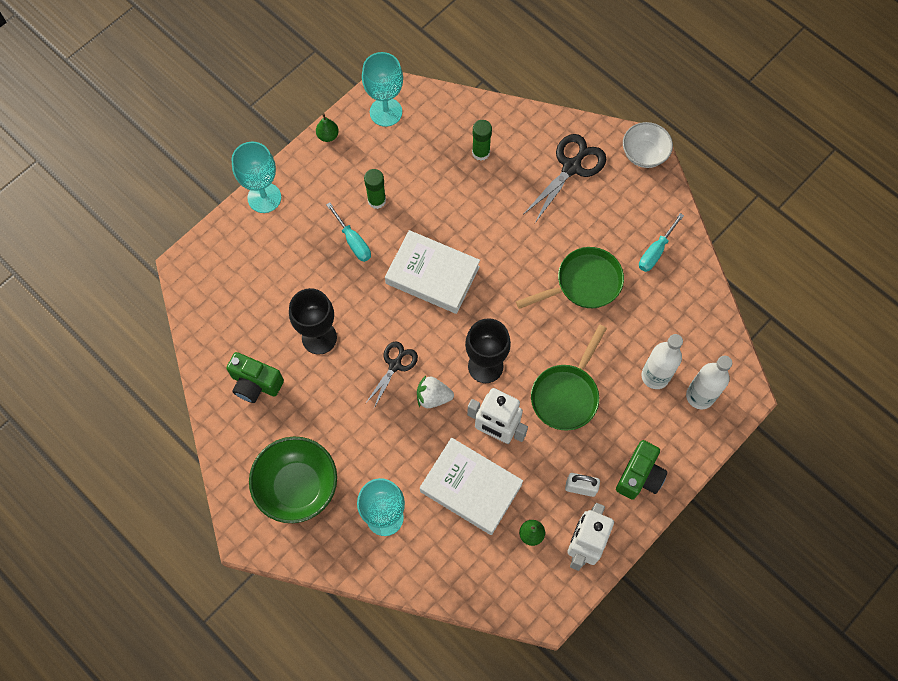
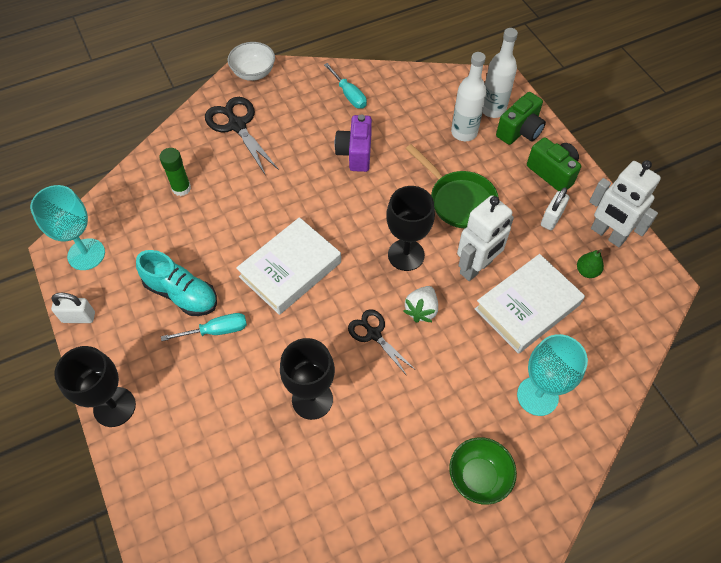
camera: 70 degrees left, 10 degrees down
green camera [226,352,284,403] -> green camera moved to [496,92,546,145]
turquoise goblet [232,142,281,213] -> black goblet [54,346,136,427]
green bowl [249,437,337,523] -> green bowl [449,437,517,505], size x0.64
green pear [316,113,339,142] -> white padlock [51,293,95,323]
green glue stick [364,169,386,209] -> turquoise shoe [136,250,217,316]
green pan [516,247,624,309] -> purple camera [334,114,372,172]

